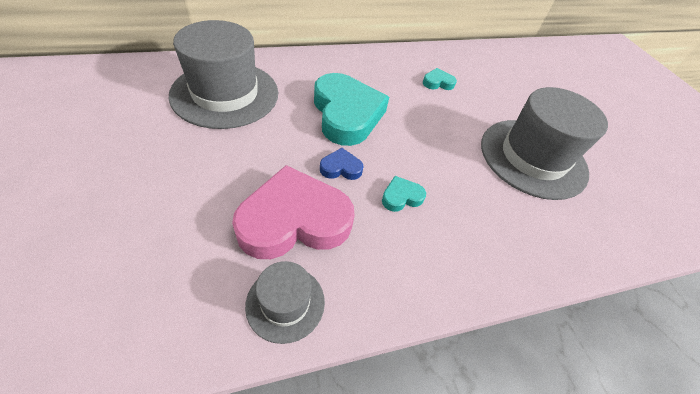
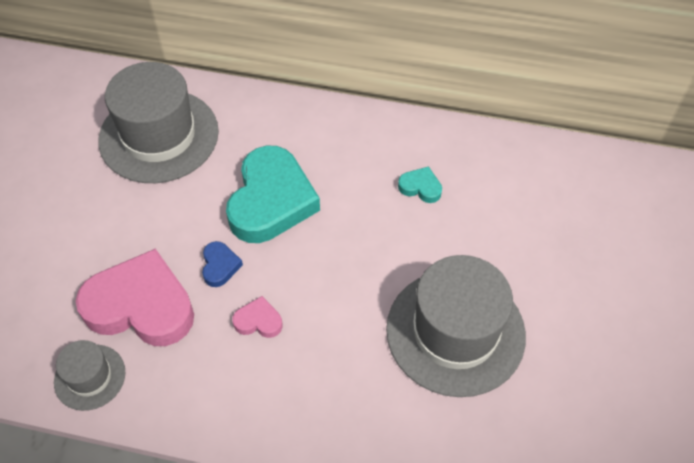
camera: 35 degrees right, 5 degrees up
blue heart [320,148,364,180] -> blue heart turned 60 degrees clockwise [202,241,243,287]
turquoise heart [382,176,426,212] -> pink heart [232,296,283,338]

